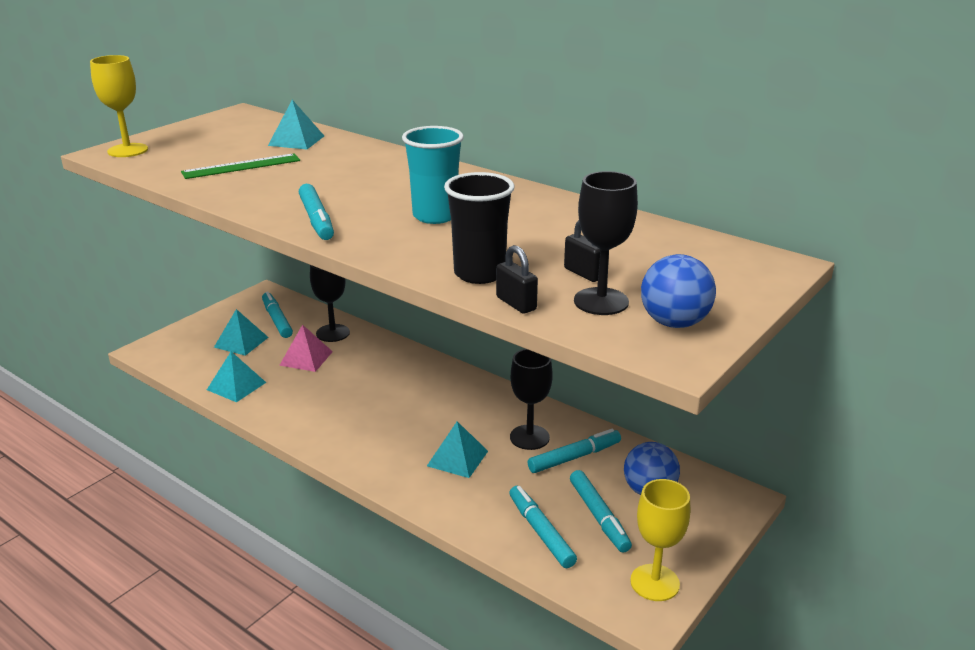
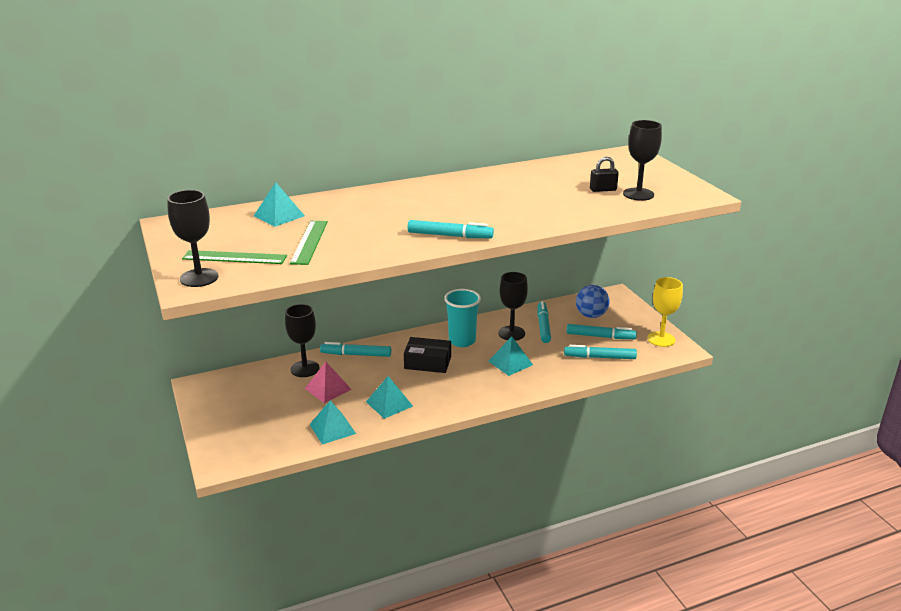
camera: 60 degrees left, 0 degrees up
yellow goblet [90,55,148,157] -> black goblet [167,190,219,287]
turquoise pyramid [214,309,269,356] -> turquoise pyramid moved to [366,376,413,419]
turquoise marker [262,291,293,338] -> turquoise marker moved to [320,342,391,357]
turquoise cup [402,126,464,224] -> turquoise cup moved to [444,289,481,347]
black cup [444,172,515,284] -> none
black padlock [496,245,538,314] -> none
blue ball [641,254,716,328] -> none
none -> green ruler [182,250,287,264]
none -> black box [404,337,451,373]

